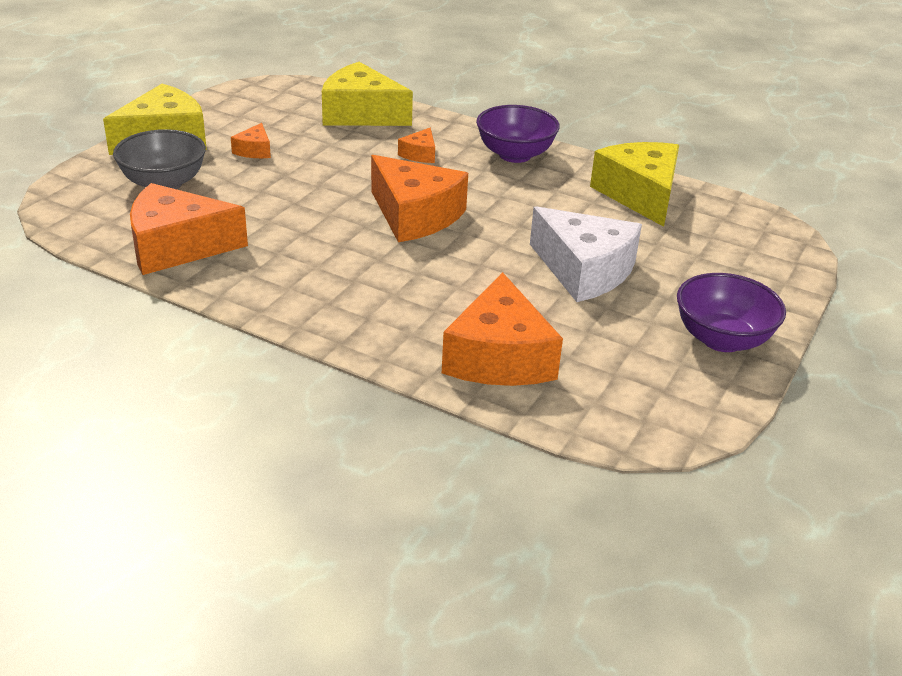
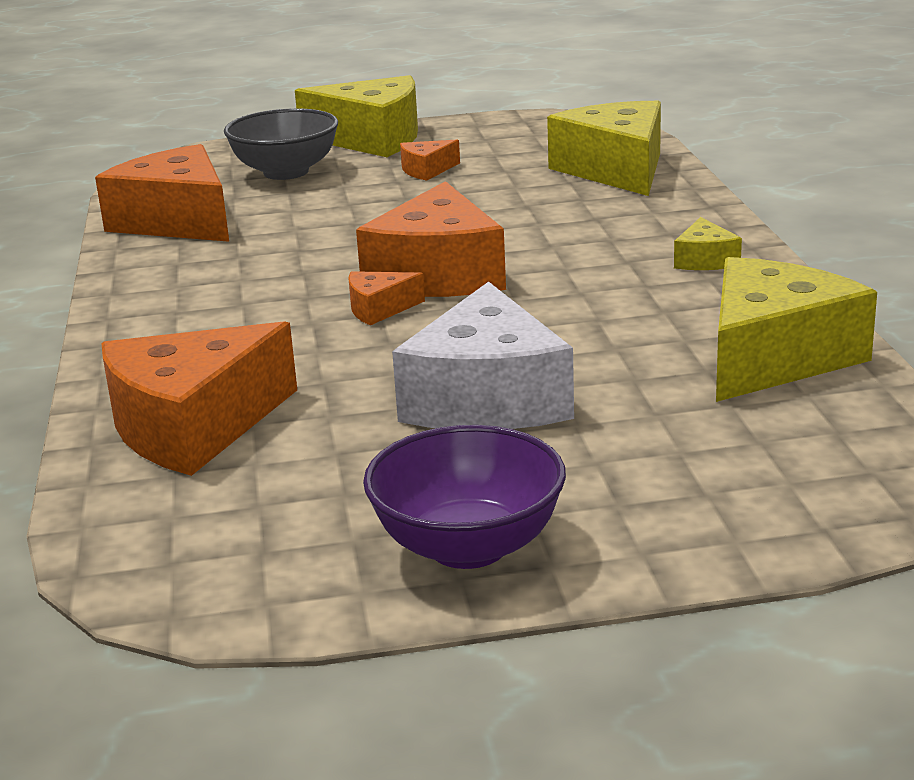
camera: 55 degrees right, 10 degrees down
orange cheese [398,128,435,163] -> orange cheese moved to [348,271,425,325]
purple bowl [476,105,560,163] -> yellow cheese [674,217,742,270]

